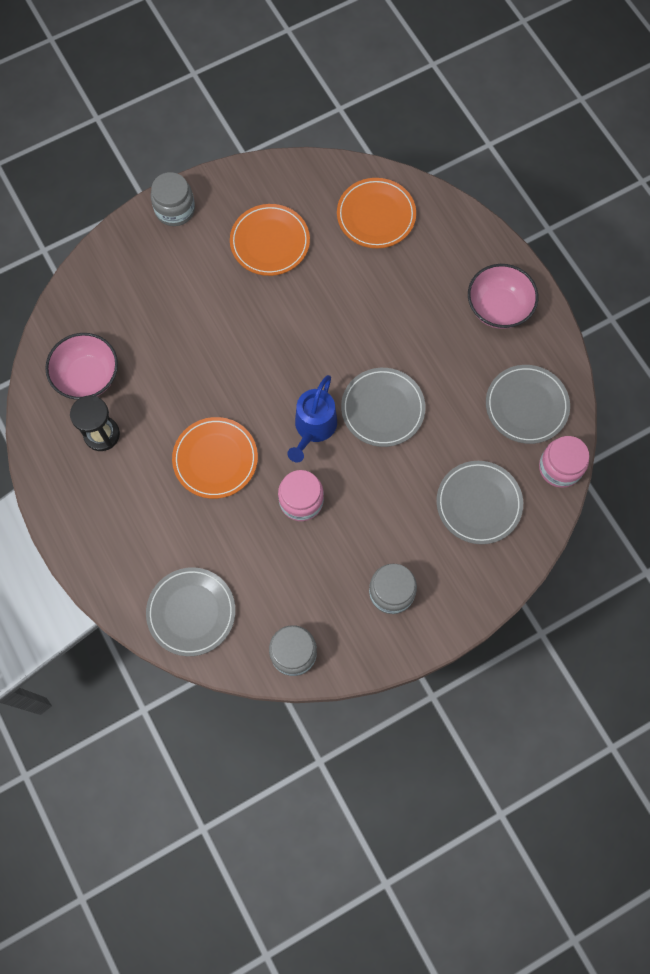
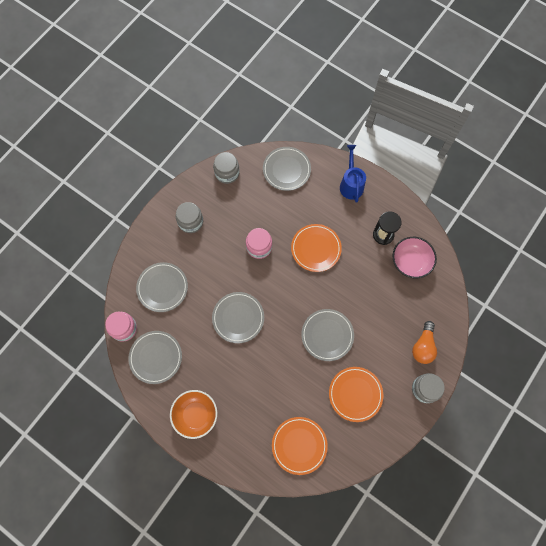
camera: 155 degrees right, 0 degrees up
blue watering can [287,375,337,462] -> blue watering can moved to [340,145,366,203]
pink bowl [468,264,538,329] -> orange bowl [170,390,217,439]
none -> grey plate [301,309,354,361]
none -> orange light bulb [412,321,437,364]

